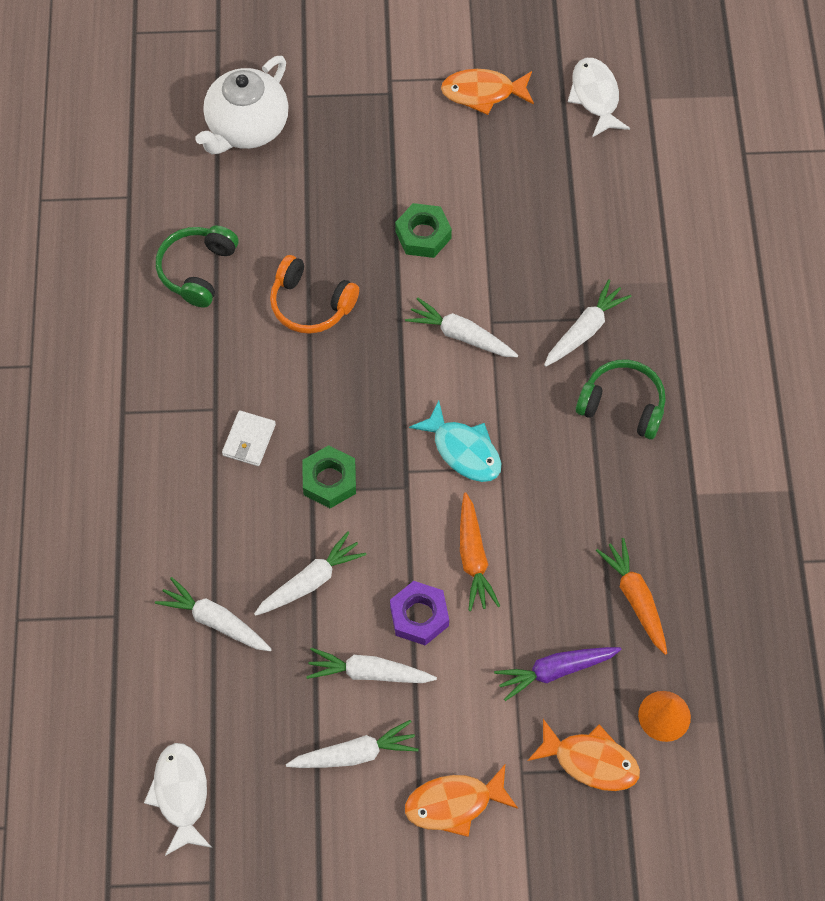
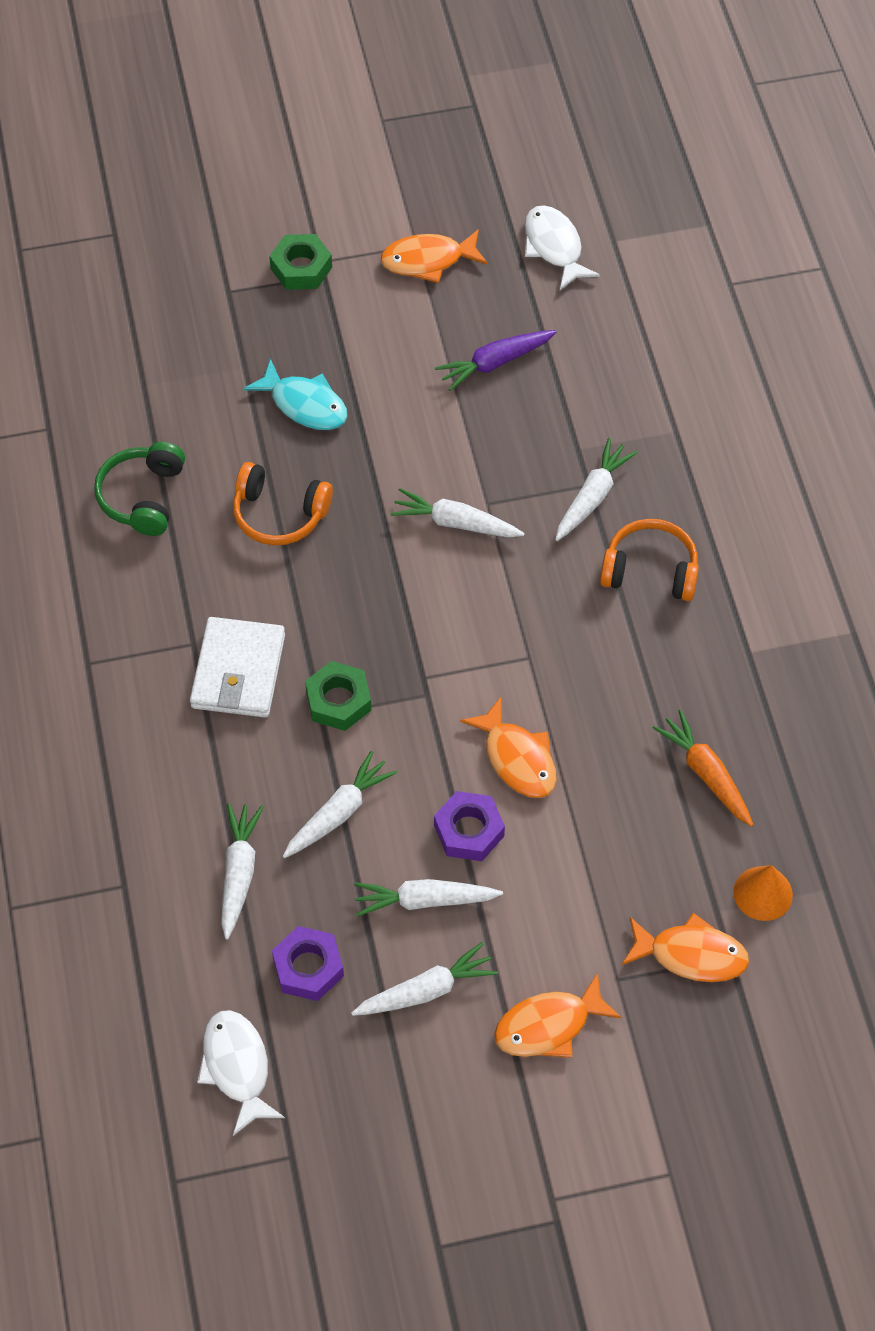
camera: 10 degrees left, 5 degrees down
white carrot [155,577,272,651] -> white carrot turned 75 degrees clockwise [221,804,263,940]
white teapot [195,56,289,155] -> none
white wallet [222,410,276,466] -> white wallet [190,617,285,718], size x1.73
green nut [395,203,452,258] -> green nut moved to [269,234,332,290]
turquoise fish [409,400,501,482] -> turquoise fish moved to [243,358,348,430]
orange carrot [460,492,500,611] -> orange fish [460,697,557,798]
purple carrot [494,647,622,701] -> purple carrot moved to [435,330,556,391]
green headphones [576,360,666,440] -> orange headphones [600,519,699,601]
none -> purple nut [272,926,344,1001]

